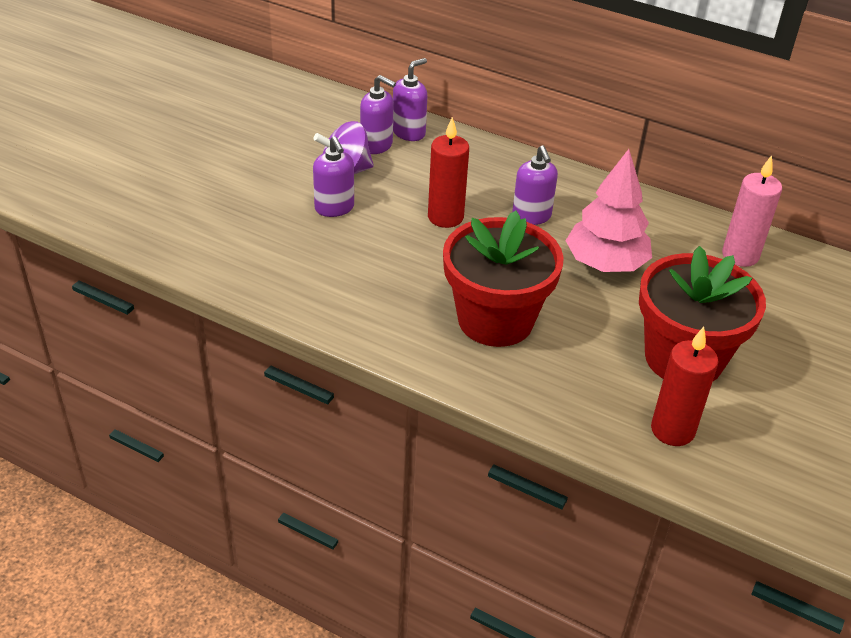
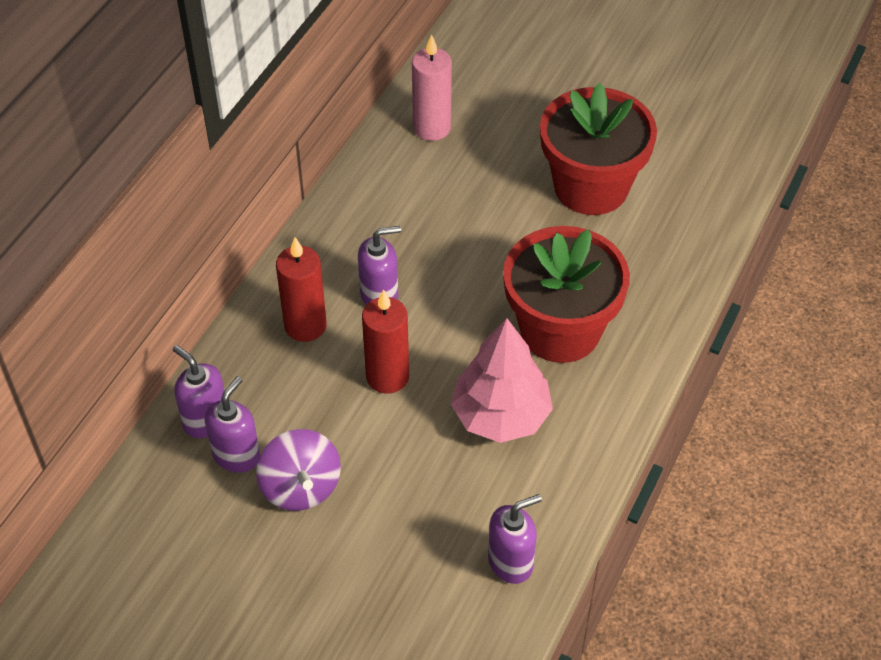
camera: 90 degrees left, 10 degrees up
purple soap dispenser [313,136,354,217] -> purple soap dispenser moved to [488,494,542,584]
pink tree [565,149,652,272] -> pink tree moved to [451,318,553,443]
red candle [651,327,718,446] -> red candle moved to [276,237,327,342]

